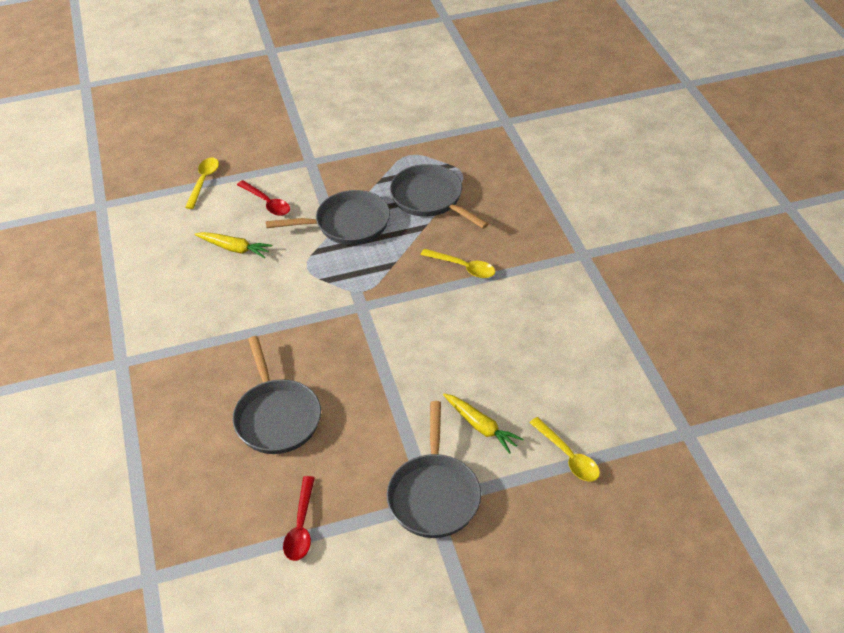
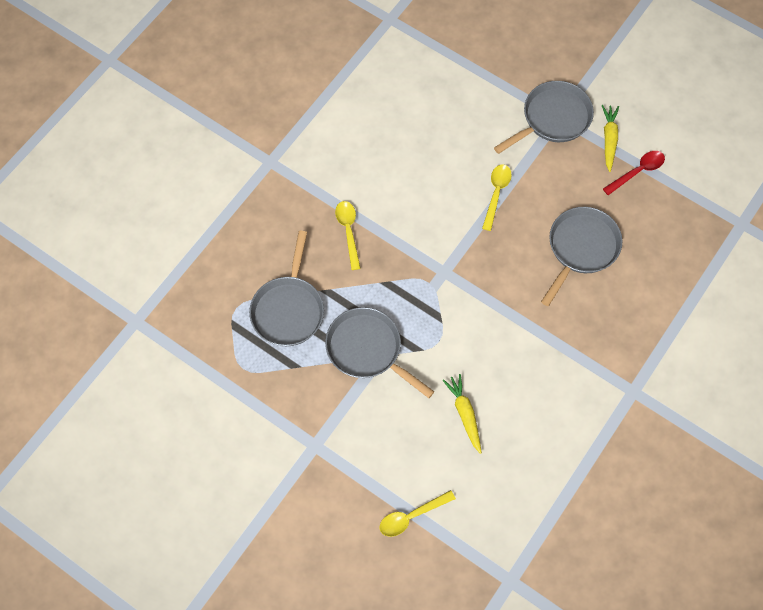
camera: 130 degrees left, 20 degrees up
red spoon [237,180,290,216] -> none
yellow carrot [443,393,524,454] -> yellow carrot moved to [602,105,619,172]
yellow spoon [530,417,600,482] -> yellow spoon moved to [482,164,512,231]

